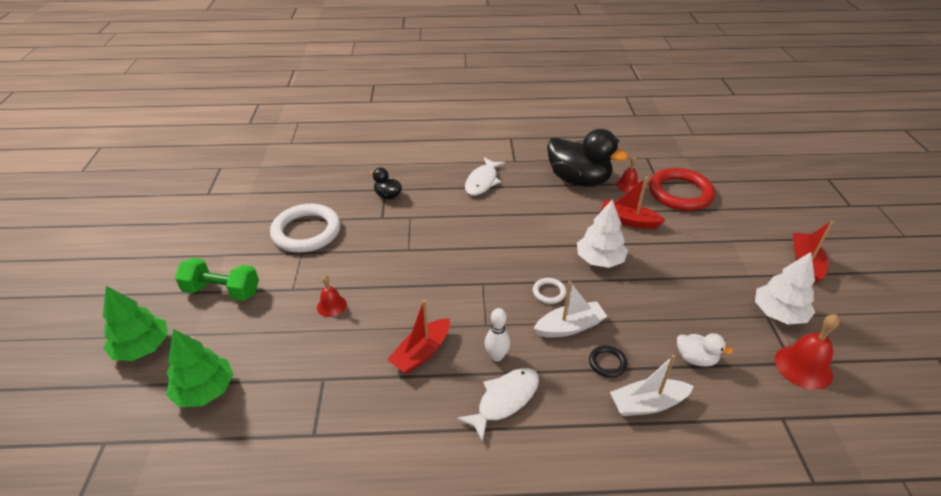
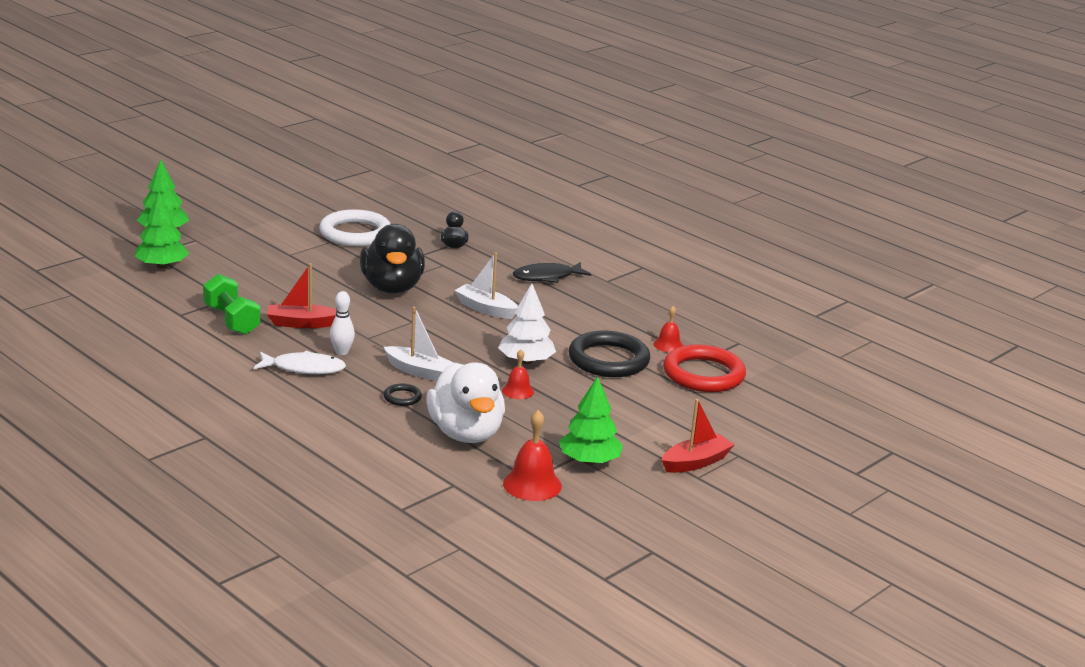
camera: 45 degrees right, 15 degrees down
green dumbbell [175,258,259,301] -> green dumbbell moved to [203,274,261,335]
red bell [317,275,347,317] -> red bell moved to [502,350,534,399]
white fish [465,157,505,196] -> black fish [513,262,591,283]
white ring [533,278,567,304] -> none
black duck [547,129,628,187] -> black duck moved to [360,224,425,294]
red boat [601,176,665,229] -> black ring [568,331,650,377]
white boat [610,355,694,416] -> white boat moved to [454,253,518,319]
white duck [677,333,733,367] -> white duck [427,363,505,443], size x2.18
white tree [755,252,815,324] -> green tree [559,376,623,465]

